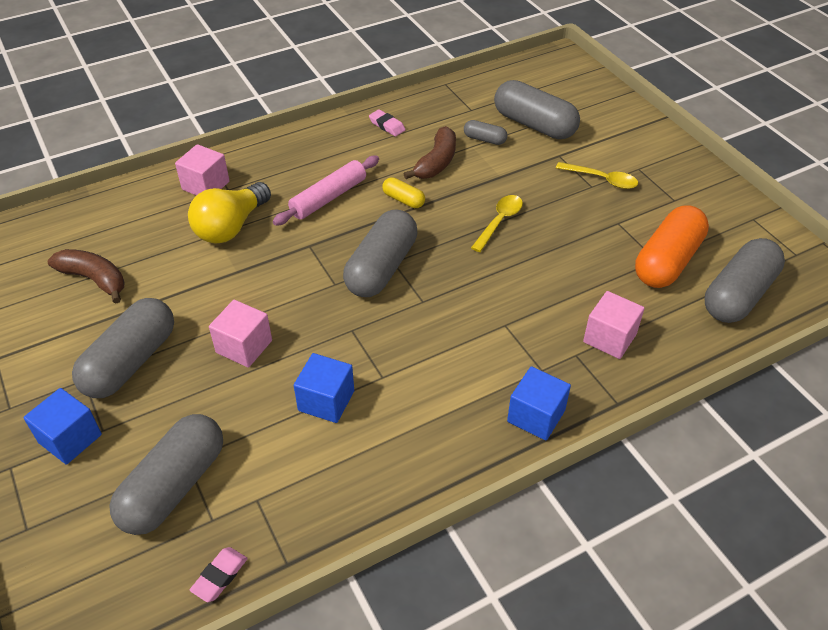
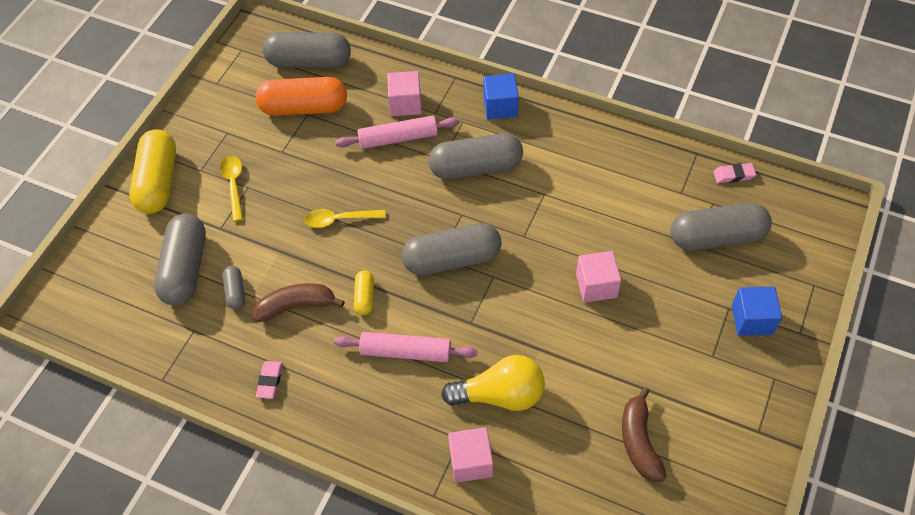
camera: 125 degrees left, 10 degrees up
grey capsule [72,298,174,398] -> grey capsule moved to [429,133,523,180]
blue cube [294,353,354,423] -> none
none -> yellow capsule [129,129,176,214]
none -> pink rolling pin [335,115,459,149]

